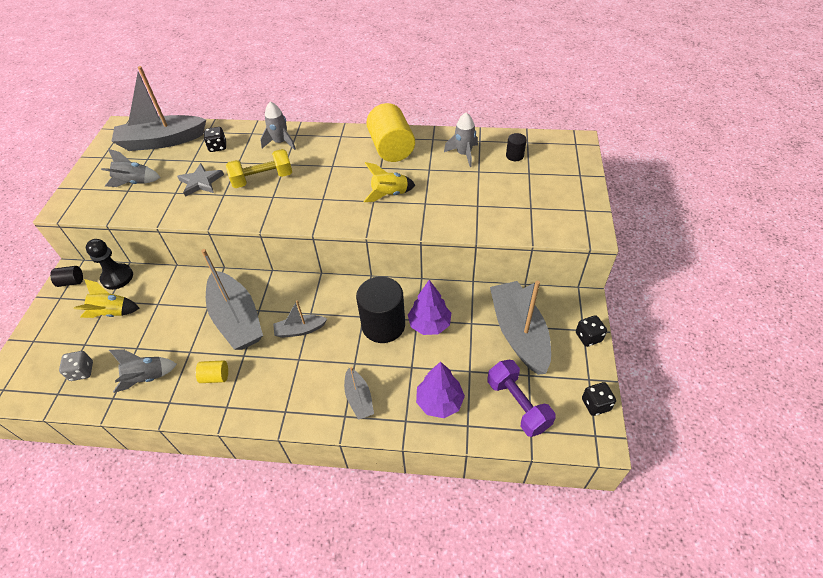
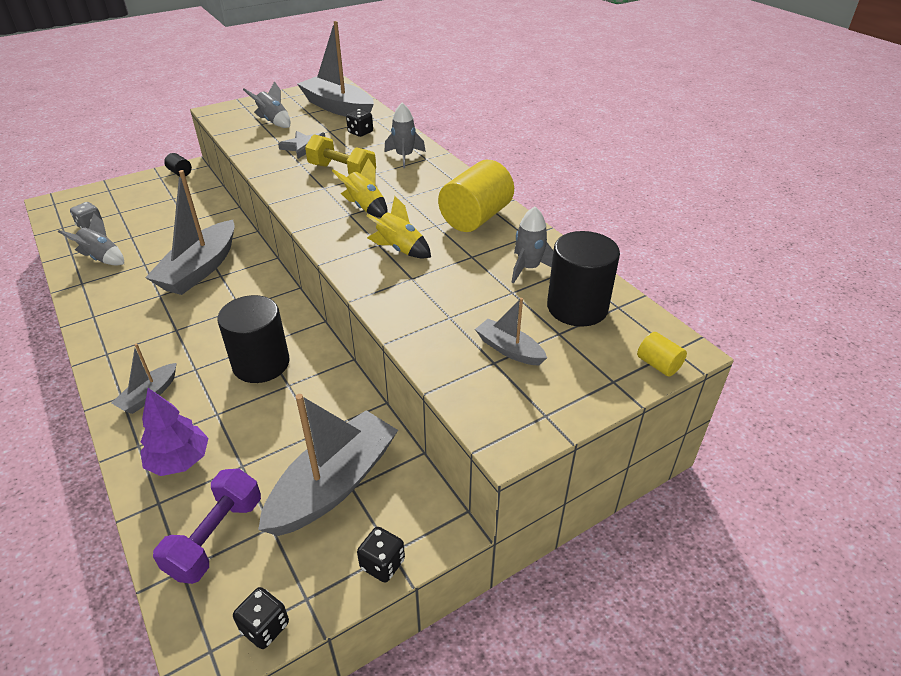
camera: 50 degrees right, 10 degrees down
yellow rocket [74,279,140,318] -> yellow rocket moved to [332,158,388,218]
black pawn [86,239,133,290] -> none
yellow cylinder [196,360,228,383] -> yellow cylinder moved to [637,332,687,376]
grey boat [273,300,327,338] -> grey boat moved to [475,298,547,366]
purple tree [408,280,451,335] -> none
black cylinder [506,133,527,161] -> black cylinder [547,231,620,327], size x2.18

